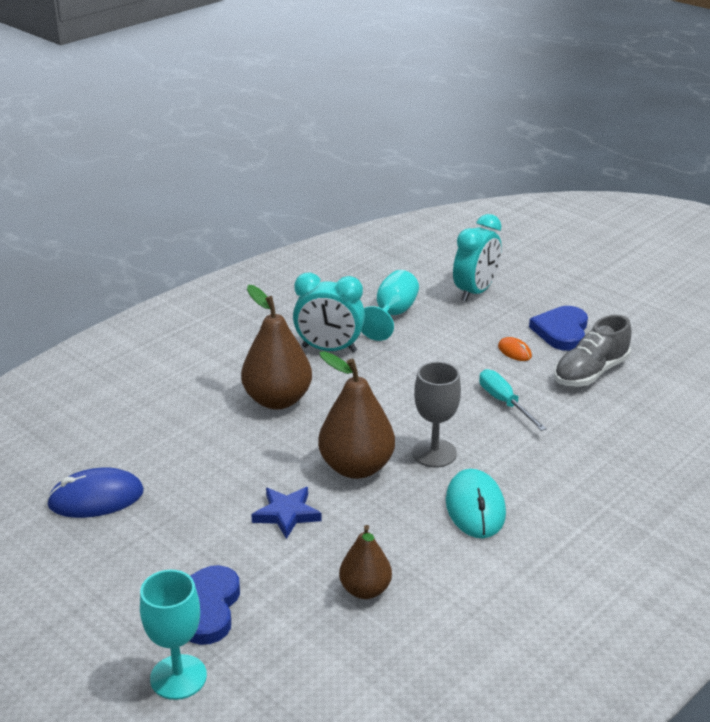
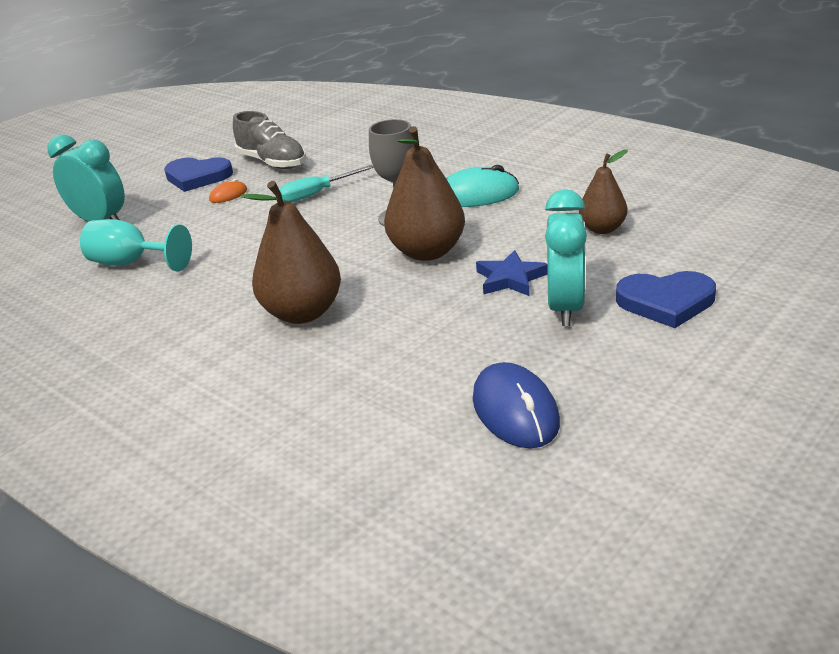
camera: 90 degrees left, 0 degrees up
turquoise goblet [140,570,207,700] -> none
turquoise clock [293,272,365,352] -> turquoise clock moved to [545,189,587,326]

